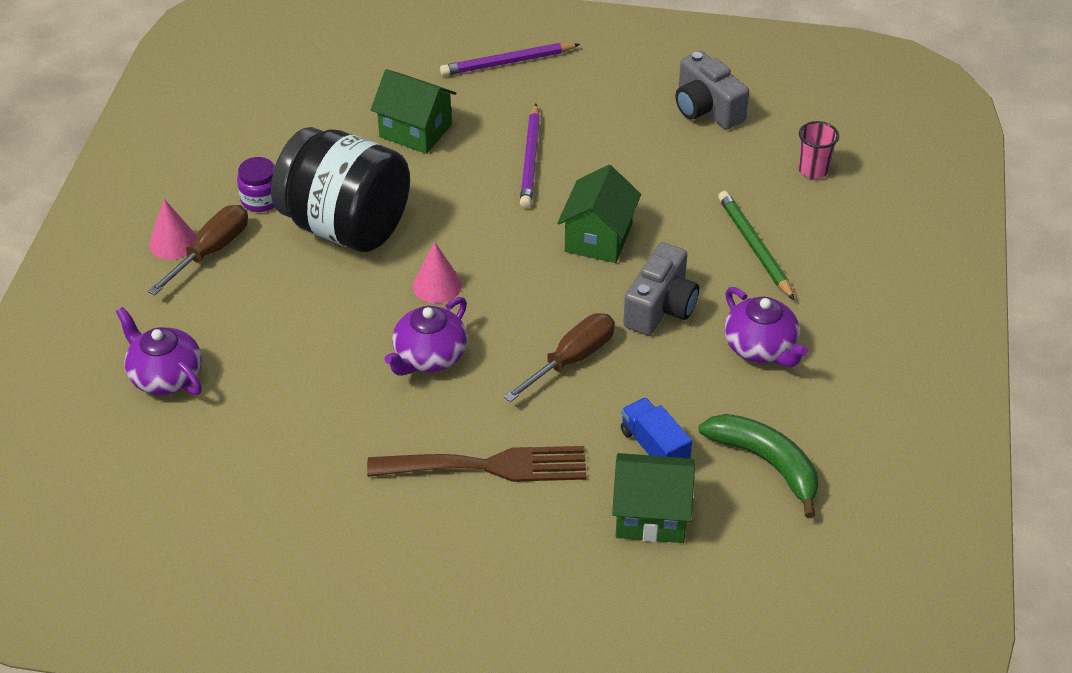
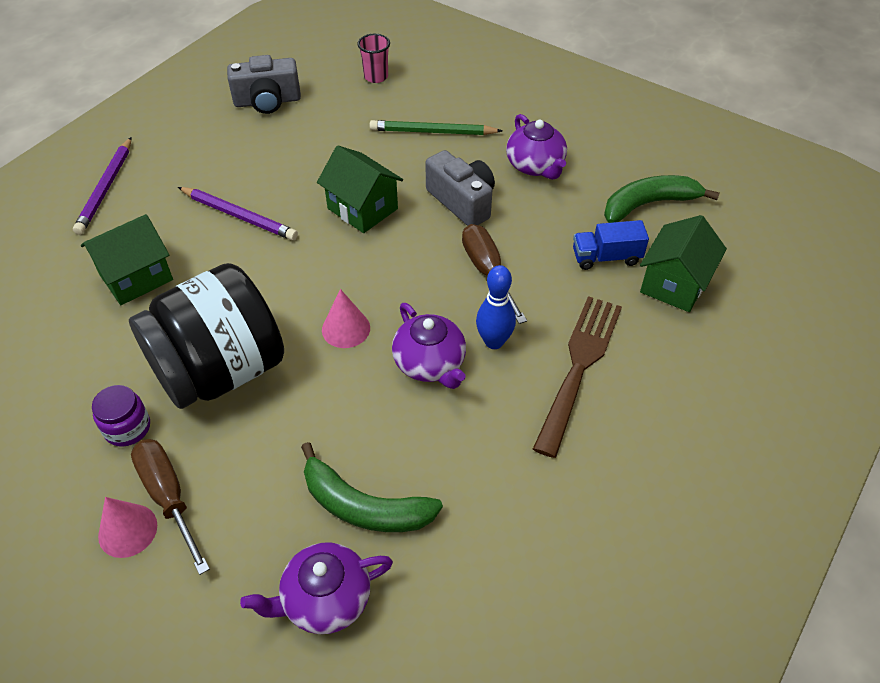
camera: 65 degrees left, 5 degrees up
purple teapot [724,287,808,367] -> purple teapot turned 75 degrees clockwise [506,114,567,180]
none -> green banana [301,442,443,532]
none -> blue bowling pin [476,265,516,349]

